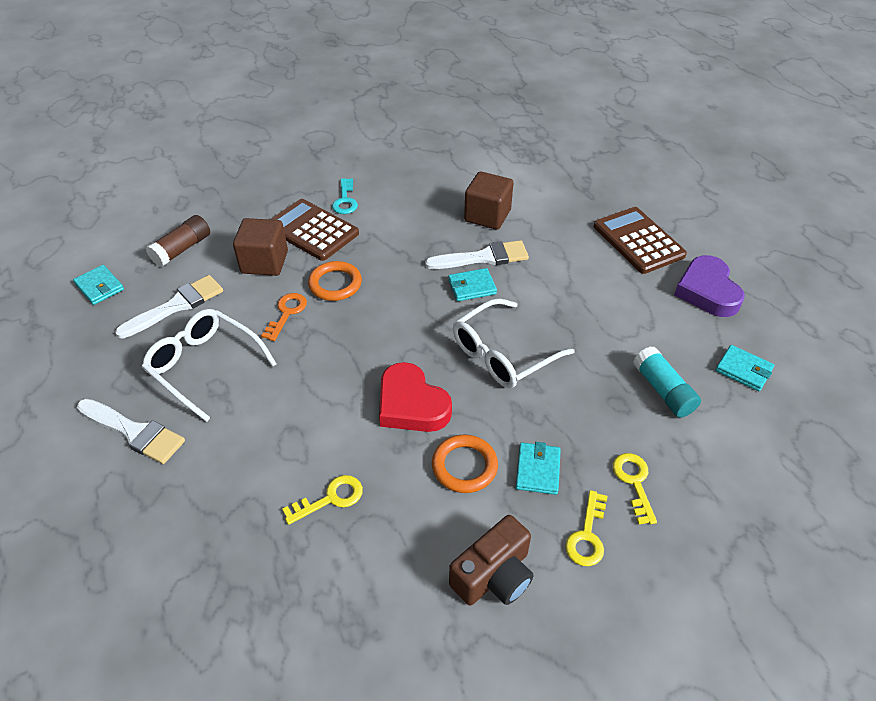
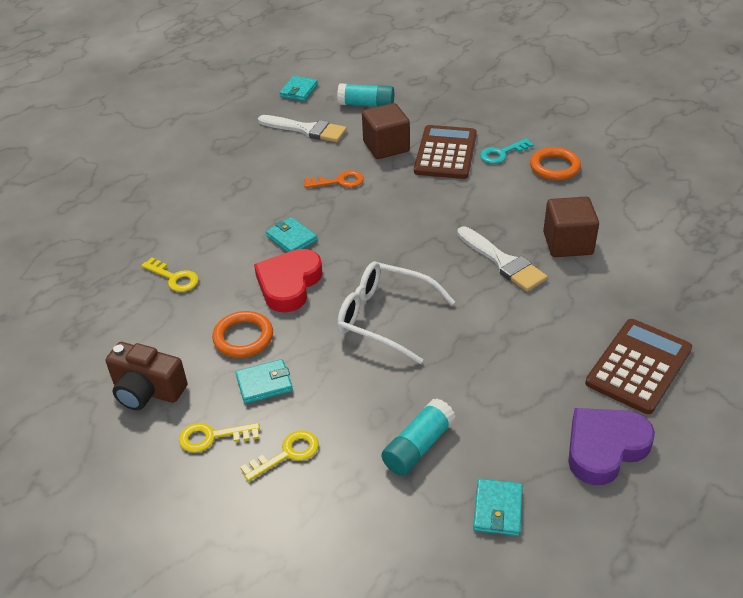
camera: 65 degrees right, 5 degrees down
white brush [77,399,185,464] -> none
white glasses [142,309,277,422] -> none
brown glue stick [146,215,210,267] -> turquoise glue stick [337,83,394,107]
orange ring [308,261,362,301] -> orange ring moved to [530,147,581,180]
turquoise wallet [448,268,497,301] -> turquoise wallet moved to [266,217,317,252]

